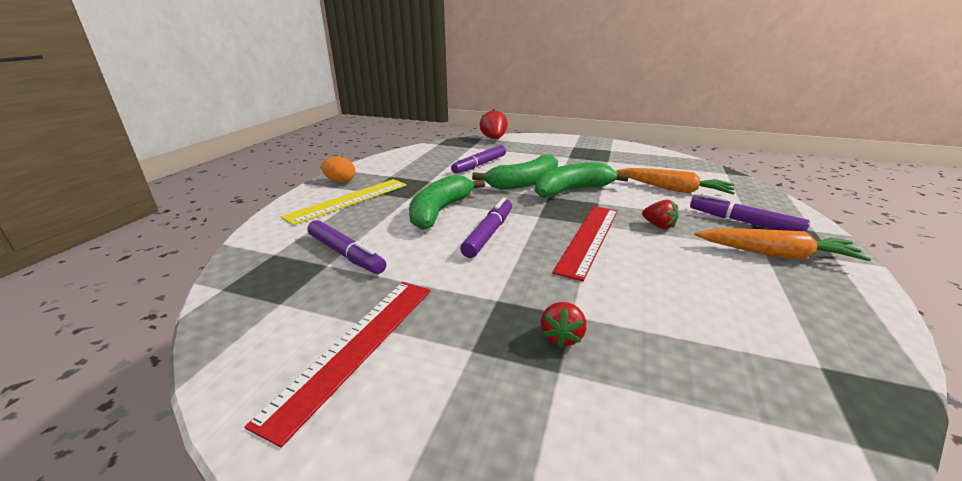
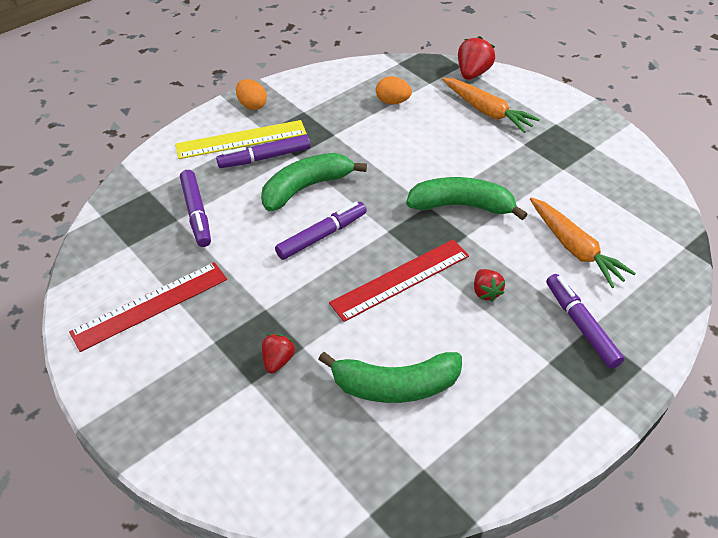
camera: 30 degrees right, 20 degrees up
purple marker [451,145,506,174] -> purple marker moved to [216,135,311,168]
green banana [472,154,558,190] -> green banana moved to [318,352,462,403]
red strawberry [541,302,587,348] -> red strawberry turned 150 degrees clockwise [262,334,295,373]
orange carrot [694,229,871,261] -> orange carrot moved to [442,78,540,133]
none -> orange egg [376,76,412,105]

